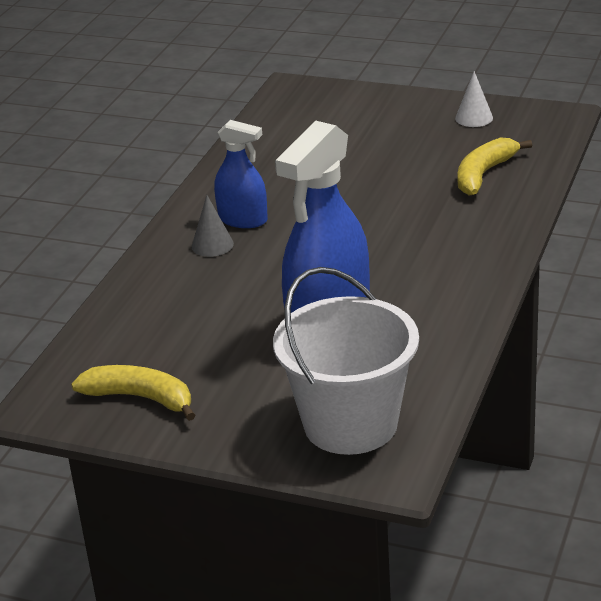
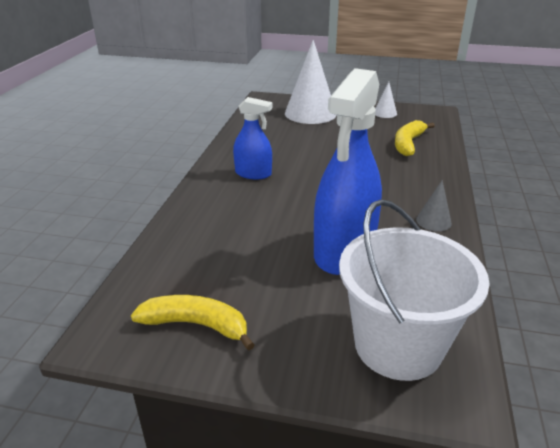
camera: 10 degrees left, 0 degrees up
grey cone [192,195,234,257] -> grey cone moved to [416,180,452,231]
none -> white cone [285,40,337,124]

